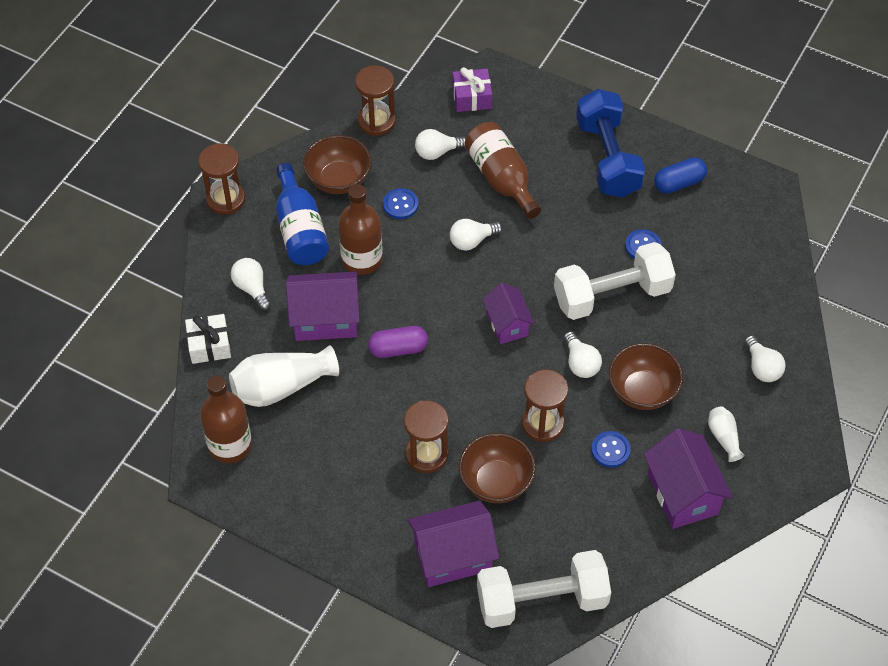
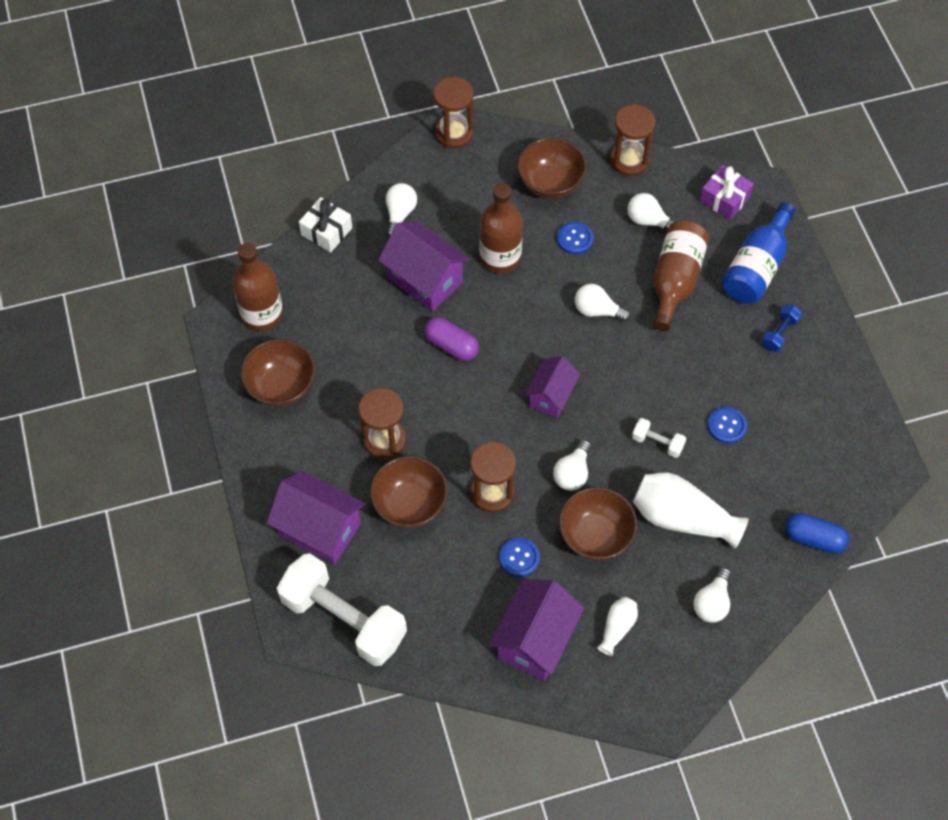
camera: 45 degrees right, 5 degrees up
white vase [229,345,339,407] -> white vase moved to [633,473,749,549]
blue bottle [276,163,329,265] -> blue bottle moved to [722,202,795,304]
white dumbbell [554,242,676,320] -> white dumbbell [632,418,686,458], size x0.42
blue dumbbell [576,89,645,198] -> blue dumbbell [762,304,802,352], size x0.42
blue capsule [654,157,707,194] -> blue capsule moved to [785,513,849,554]
none -> brown bowl [241,339,315,407]

